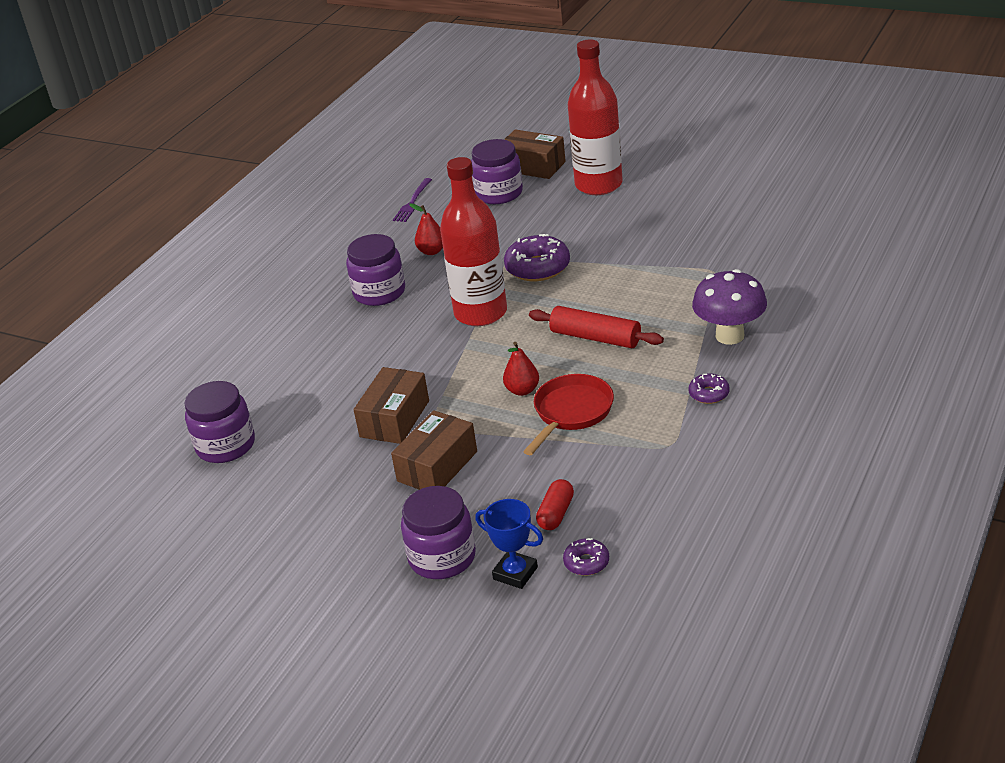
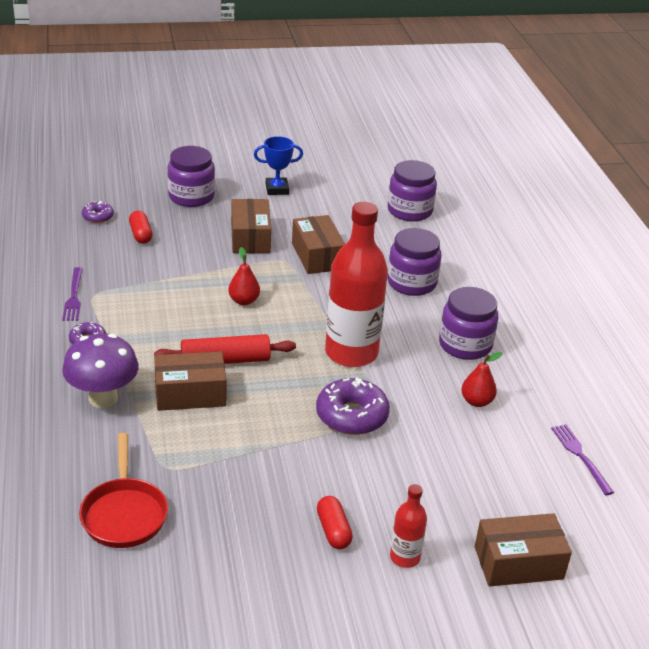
camera: 135 degrees right, 0 degrees up
purple jar [471,139,523,204] -> purple jar moved to [387,228,441,296]
blue trophy [475,499,543,589] -> blue trophy moved to [254,136,303,195]
red pan [523,374,614,455] -> red pan moved to [79,433,168,548]
red bottle [568,40,623,195] -> red bottle [390,484,427,568], size x0.47
none -> purple fork [62,267,83,321]
none -> brown box [154,351,227,411]
none -> red capsule [317,496,353,549]

